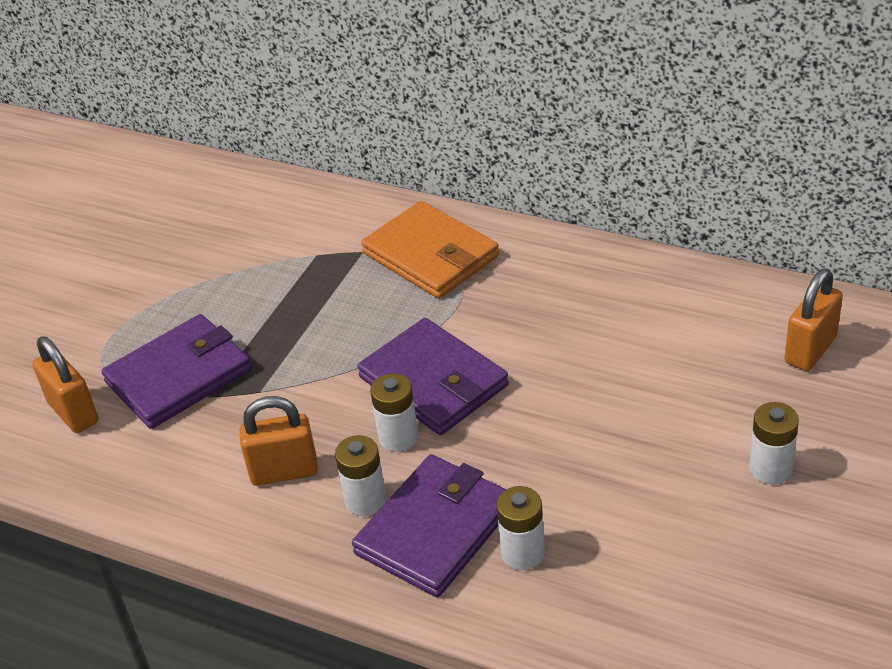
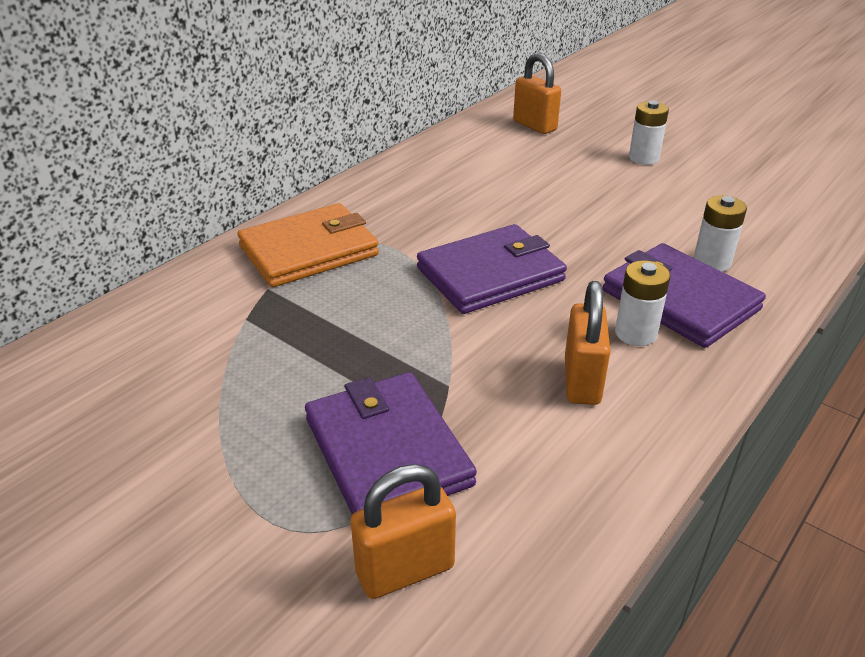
camera: 80 degrees left, 5 degrees down
white battery [370,373,419,452] -> none

